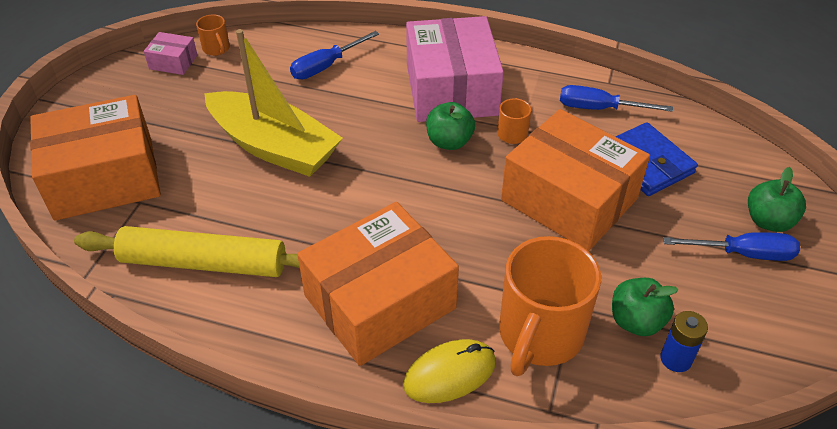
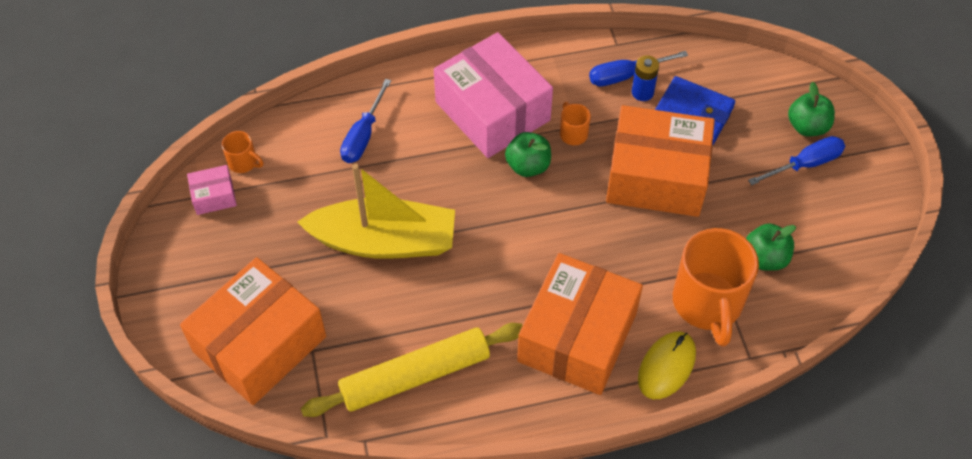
camera: 30 degrees left, 10 degrees up
blue battery [660,311,708,372] -> blue battery moved to [632,55,659,101]

